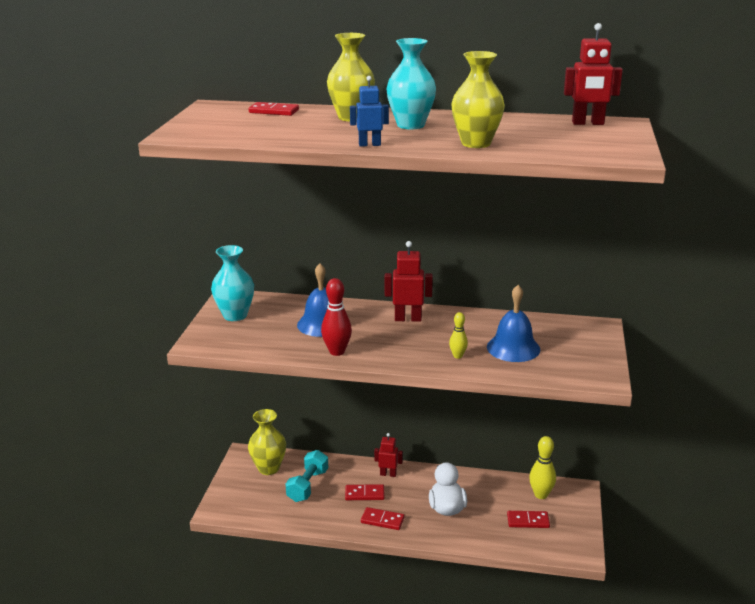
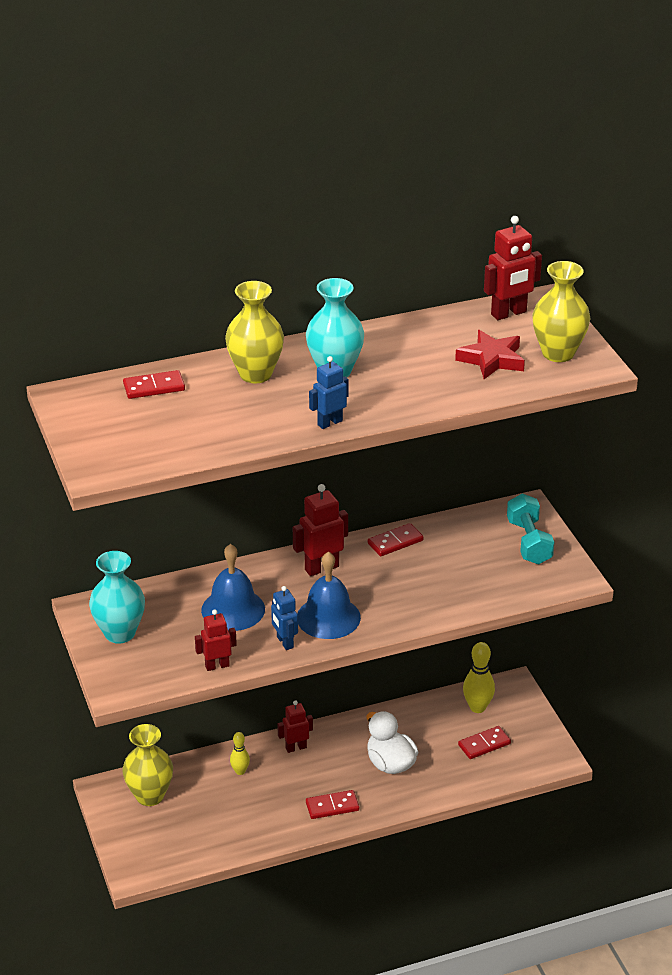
camera: 30 degrees left, 10 degrees up
turquoise dumbbell [286,450,328,502] -> turquoise dumbbell moved to [507,494,554,564]
red bowling pin [321,278,352,356] -> blue robot [271,586,298,650]
red domino [345,484,385,500] -> red domino moved to [368,523,423,556]
yellow bowling pin [449,312,468,359] -> yellow bowling pin moved to [230,732,250,775]
yellow vase [451,51,505,148] -> yellow vase moved to [532,261,591,362]
blue bell [487,285,540,362] -> blue bell moved to [297,551,361,639]
none -> red robot [195,609,237,671]
none -> red star [455,330,525,379]

